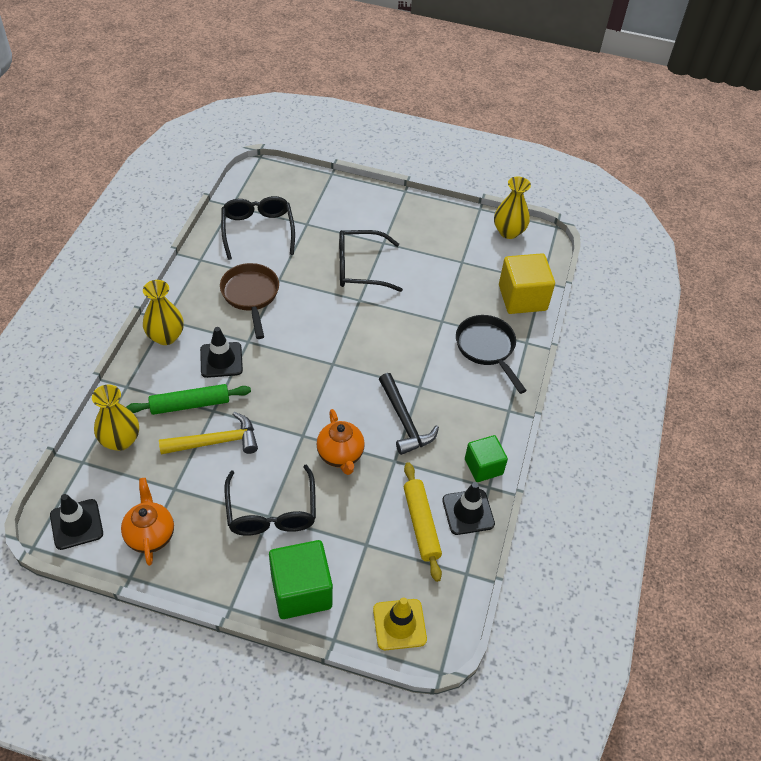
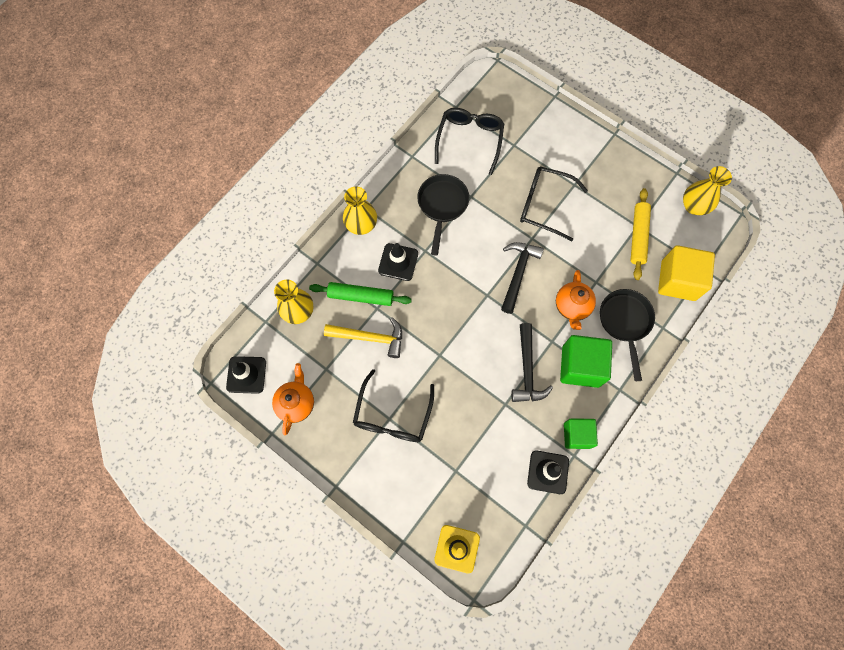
camera: 25 degrees right, 20 degrees up
brown pan [220,263,279,339] -> black pan [417,174,469,255]
green cube [269,540,333,619] -> green cube moved to [560,335,612,388]
orange teapot [316,409,365,475] -> orange teapot moved to [556,270,596,330]
yellow rolling pin [404,462,442,582] -> yellow rolling pin moved to [631,188,651,280]
none -> black hammer [501,242,544,314]

